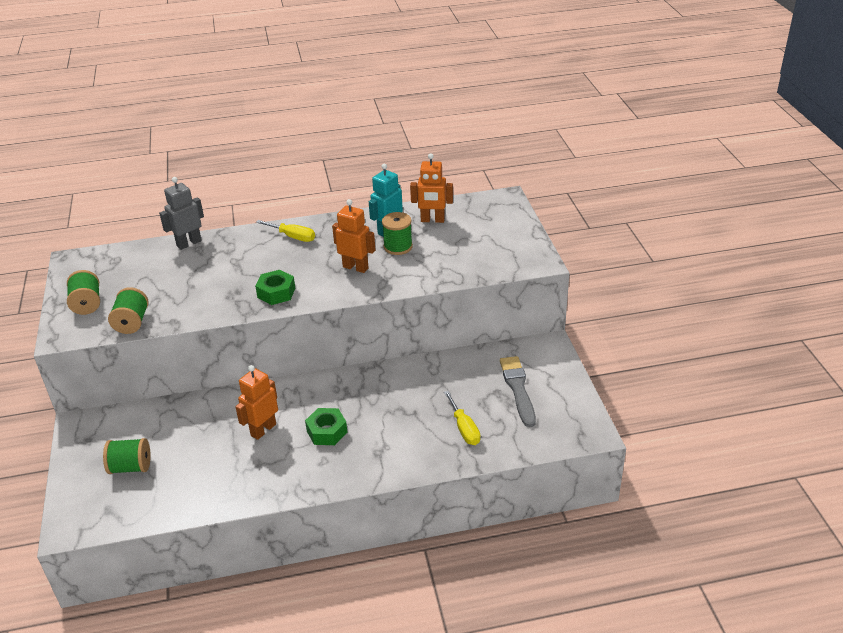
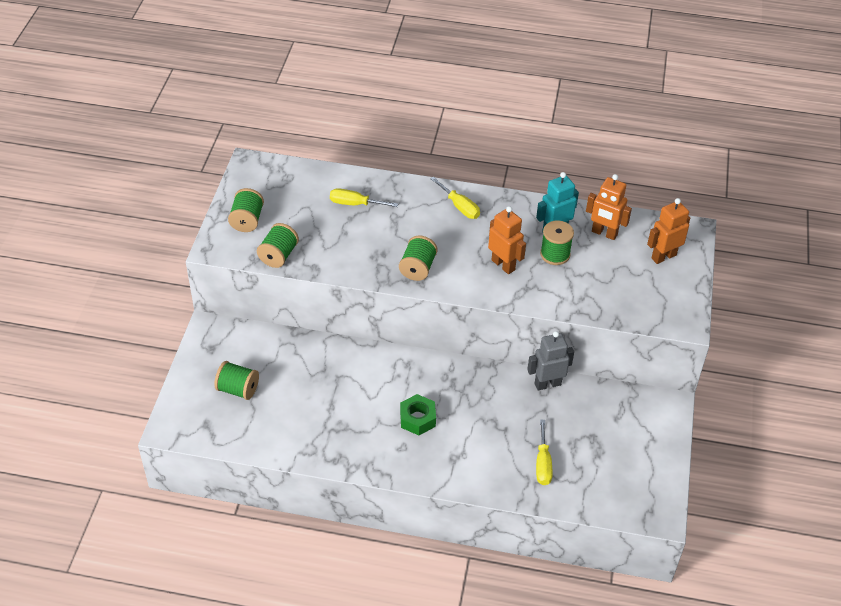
camera: 20 degrees right, 10 degrees up
grey robot [159,177,204,250] -> grey robot moved to [527,331,574,391]
orange robot [235,365,278,440] -> orange robot moved to [647,198,690,264]
green nut [255,270,295,305] -> green spool [399,236,438,281]
grey brush [500,356,536,427] -> none
none -> yellow screwdriver [330,188,398,207]

